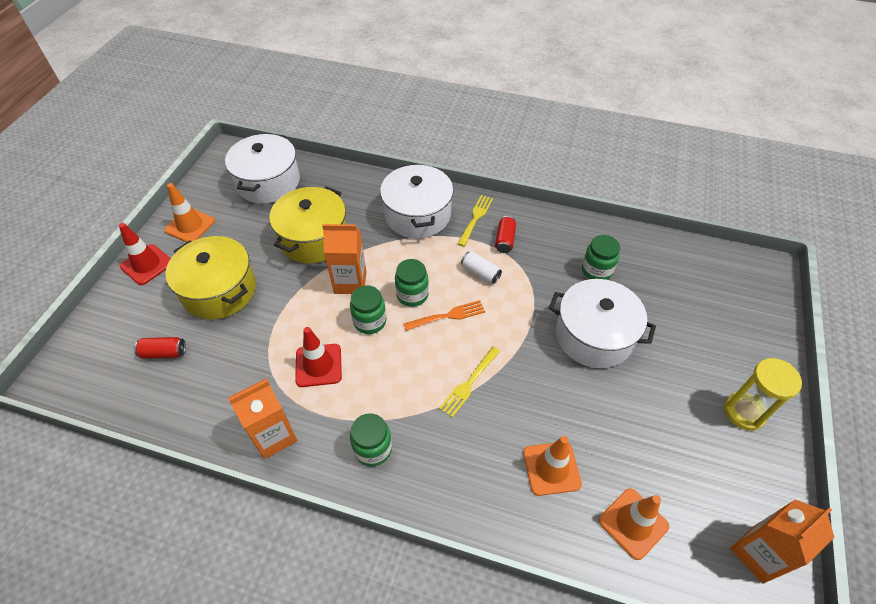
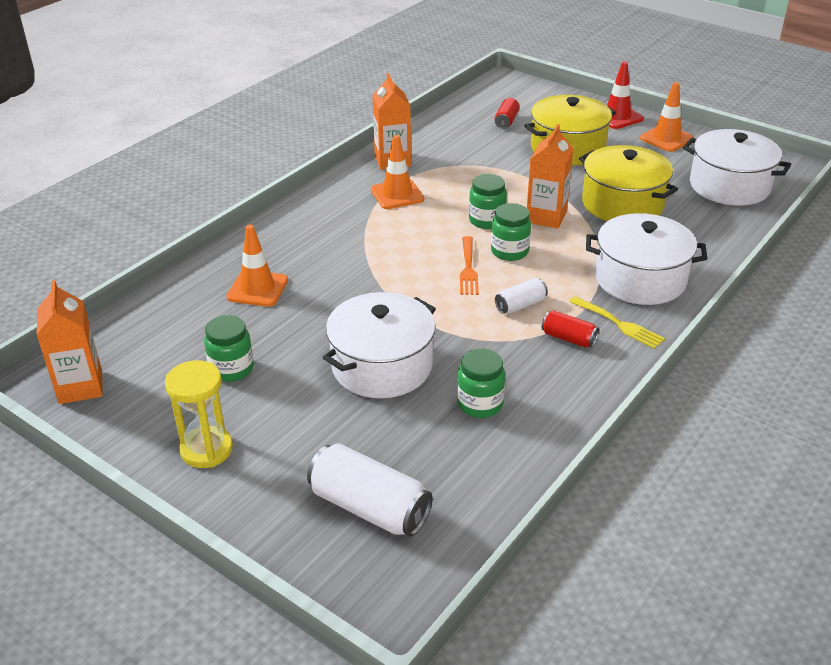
camera: 110 degrees right, 15 degrees down
red traffic cone [295,327,342,387] -> none
green jar [350,413,392,466] -> green jar moved to [204,315,254,382]
yellow fork [439,347,500,418] -> none
orange traffic cone [599,488,669,560] -> orange traffic cone moved to [371,135,424,209]
none -> white can [307,443,433,537]

